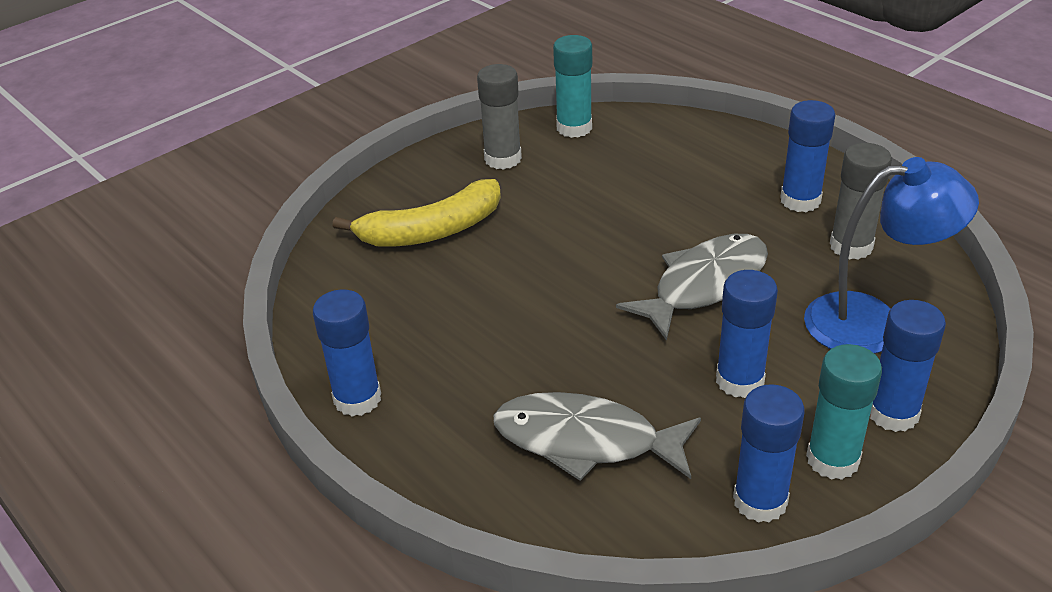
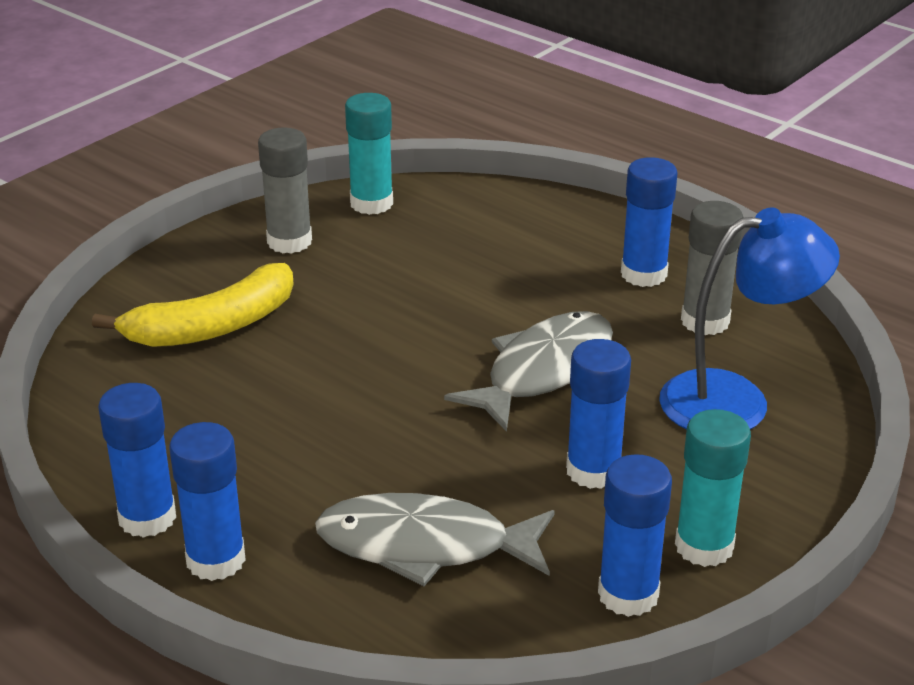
camera: 10 degrees left, 5 degrees down
blue glue stick [870,300,946,432] -> blue glue stick moved to [169,422,246,581]

